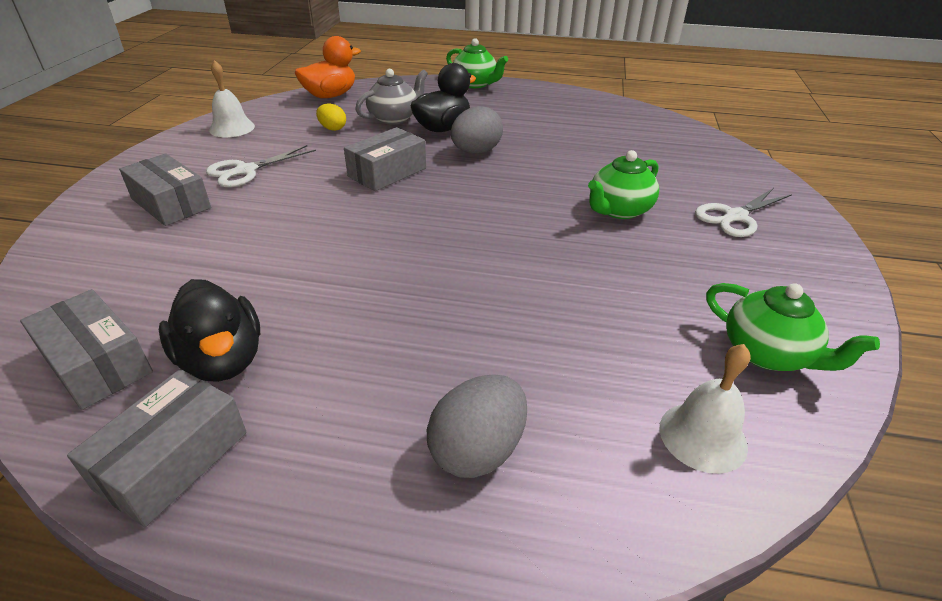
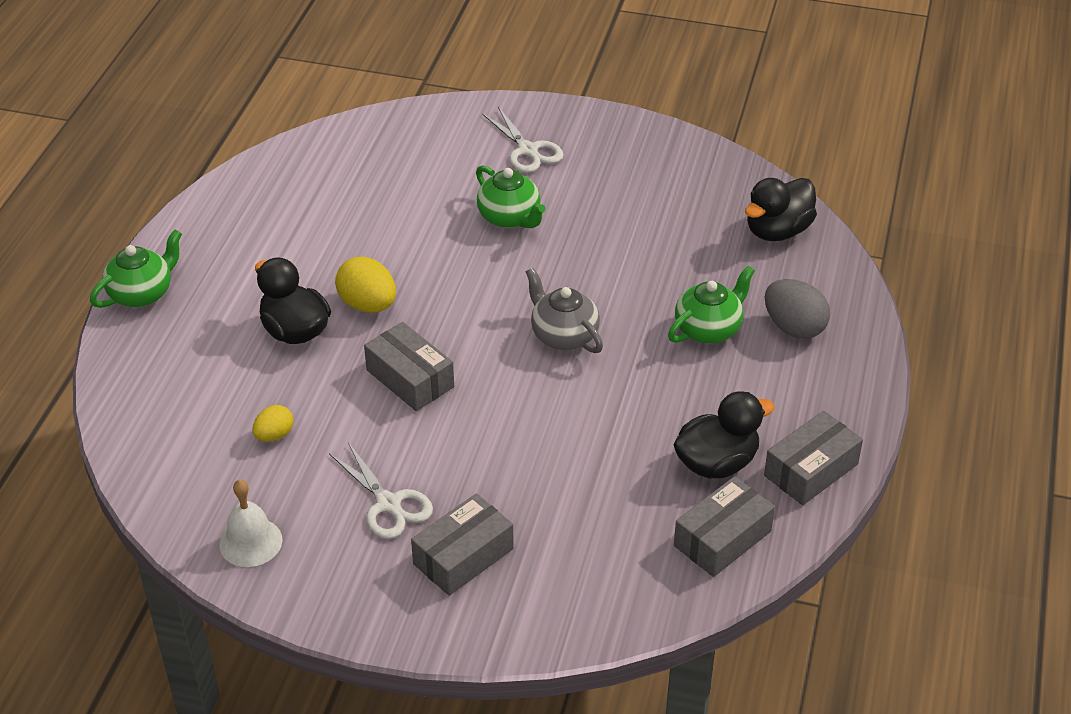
camera: 85 degrees left, 5 degrees up
grey box [67,369,247,527] -> grey box turned 75 degrees counterclockwise [764,411,863,505]
orange duck [295,36,361,98] -> none
grey teapot [355,69,428,125] -> grey teapot moved to [526,268,603,353]
grey egg [451,106,503,154] -> yellow egg [335,256,396,313]
white bell [660,344,751,474] -> black duck [745,178,817,241]
green teapot [706,283,880,371] -> green teapot moved to [668,266,755,344]

